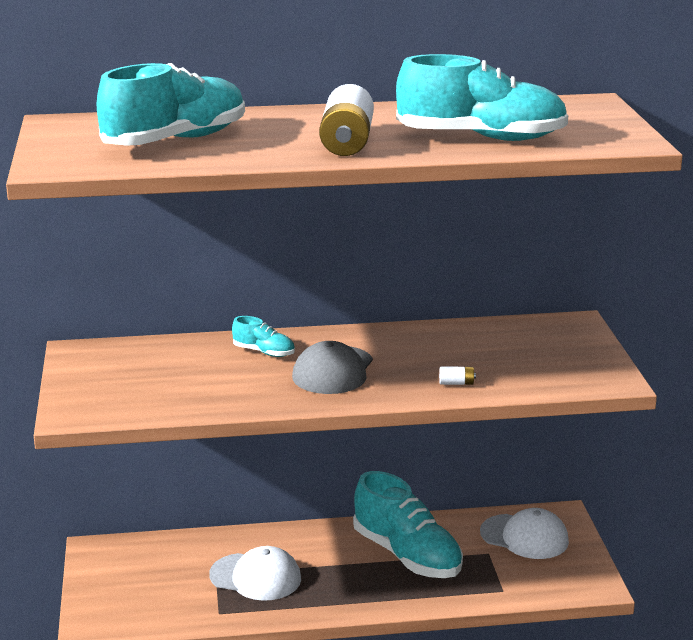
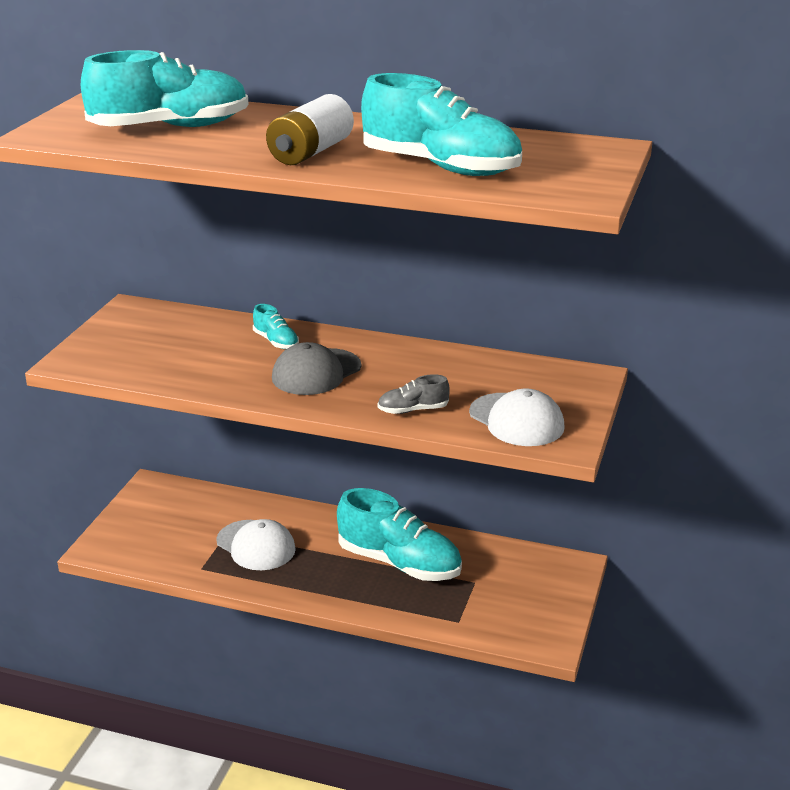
camera: 25 degrees right, 5 degrees up
turquoise shoe [353,471,463,578] -> turquoise shoe turned 45 degrees counterclockwise [337,488,462,581]
white battery [439,367,476,385] -> grey shoe [377,374,450,414]
white cap [480,508,569,559] -> white cap moved to [469,389,565,446]

